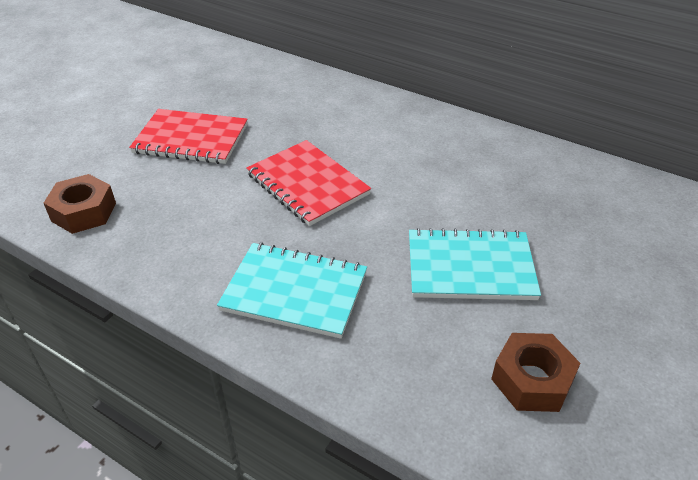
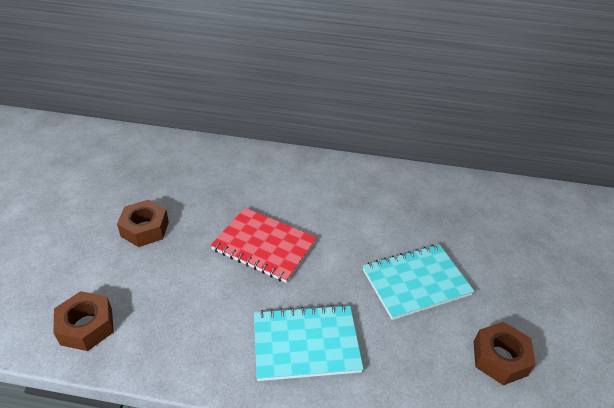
camera: 25 degrees left, 0 degrees up
red notebook [129,109,248,164] -> brown nut [117,200,169,247]

